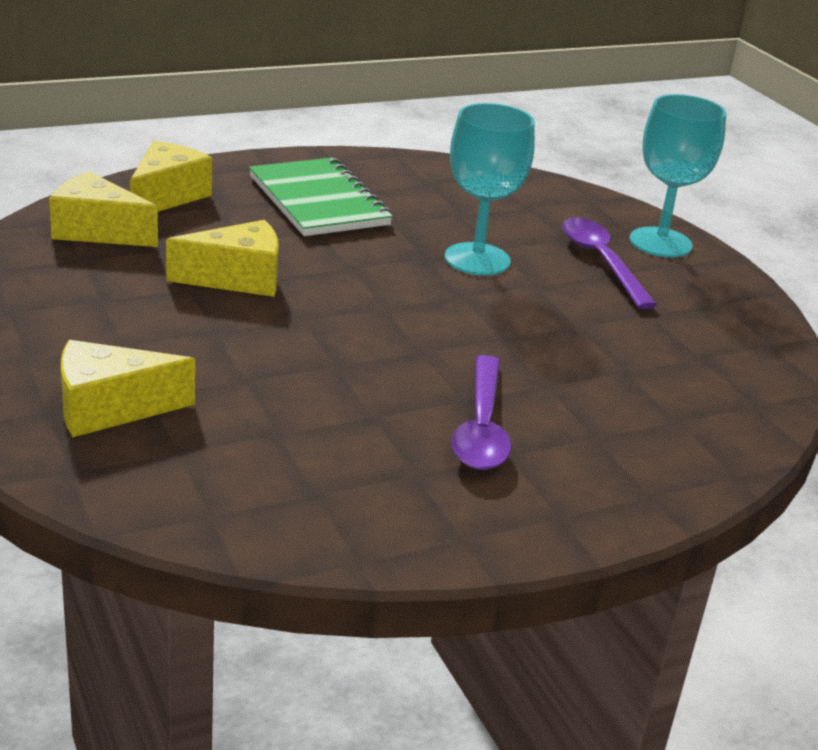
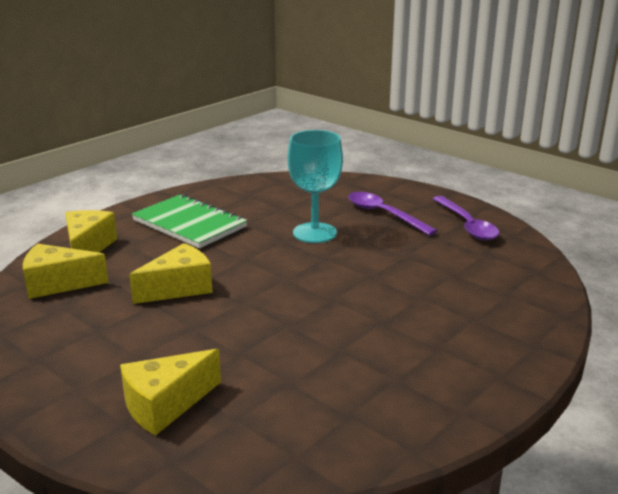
camera: 20 degrees left, 5 degrees down
purple spoon [451,355,512,470] -> purple spoon moved to [433,196,500,240]
turquoise goblet [630,94,726,257] -> none

